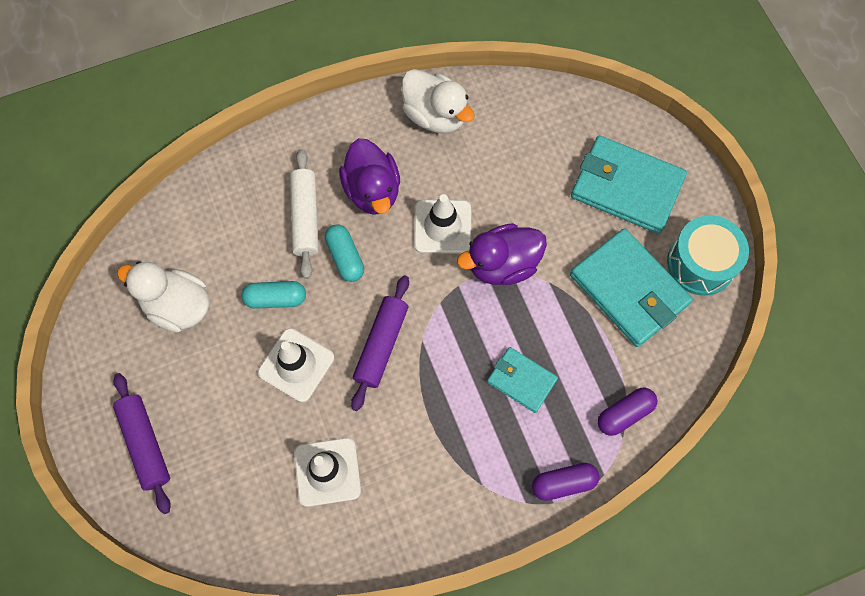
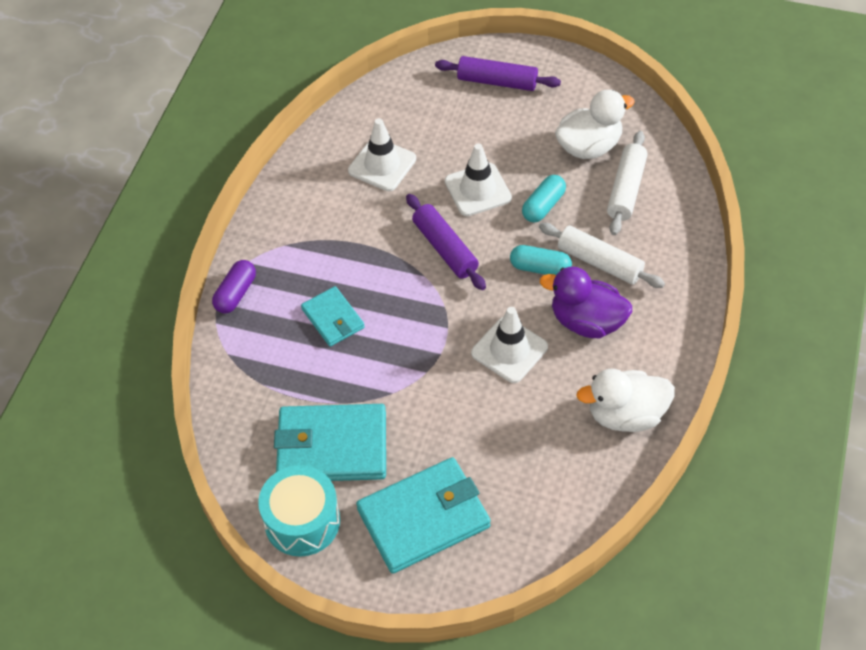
camera: 130 degrees right, 15 degrees down
purple duck [457,223,547,285] -> none
turquoise wallet [487,347,558,413] -> turquoise wallet turned 75 degrees clockwise [301,286,365,347]
purple capsule [598,387,657,436] -> none
none -> white rolling pin [607,131,648,235]

